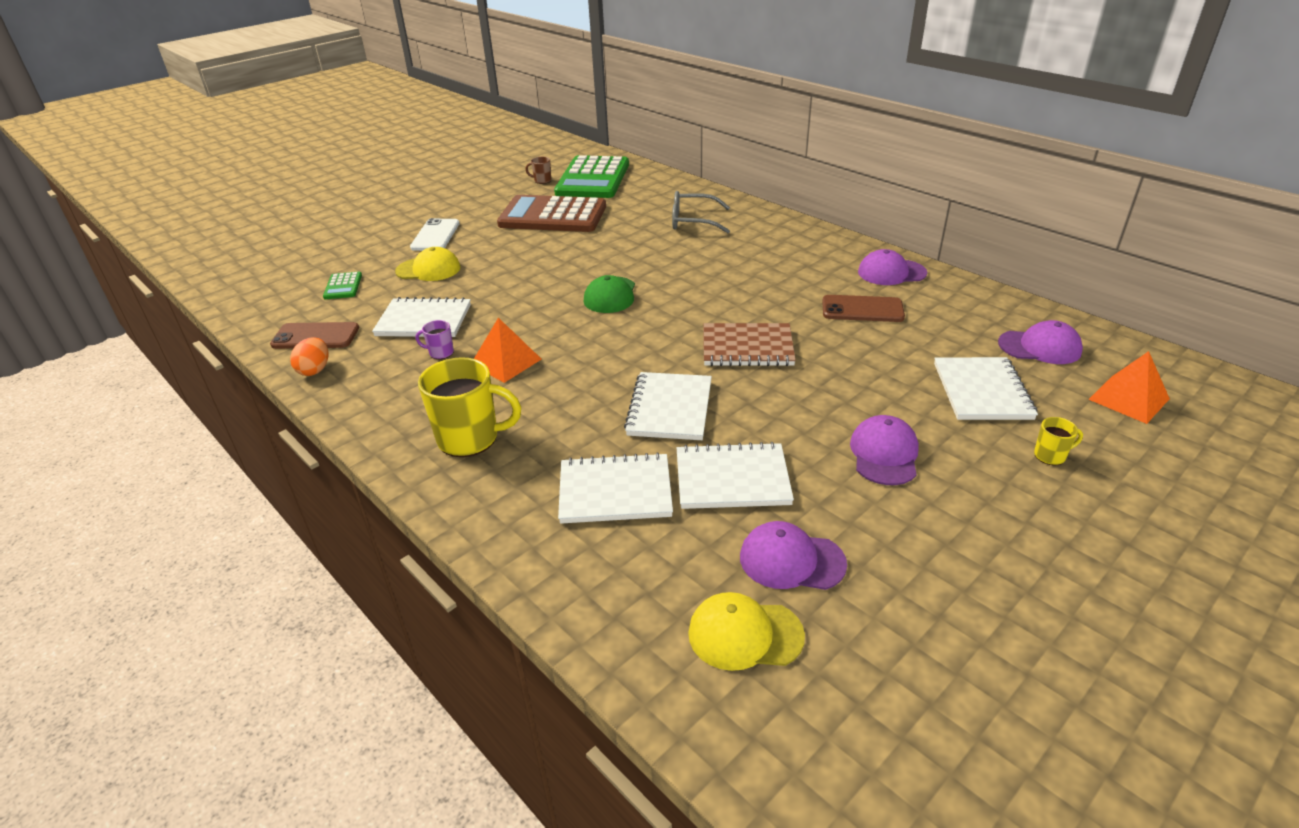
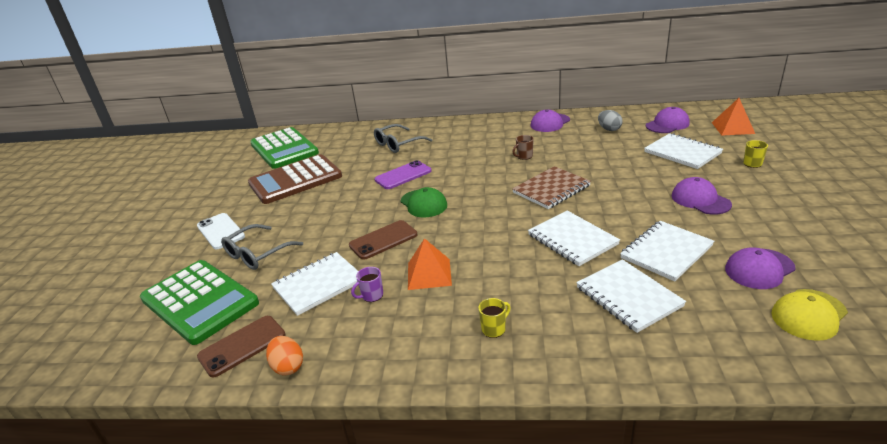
camera: 40 degrees left, 5 degrees down
green calculator [323,272,362,299] -> green calculator [140,260,259,345], size x2.39
yellow cap [395,247,461,281] -> grey glasses [221,224,303,270]
yellow mug [418,357,521,457] -> yellow mug [478,298,511,338], size x0.46
brown mug [525,157,551,184] -> brown mug moved to [513,135,534,160]
white notebook [558,452,673,524] -> white notebook turned 75 degrees counterclockwise [576,259,686,333]
brown phone [822,295,905,322] -> brown phone moved to [349,220,417,260]
none -> purple phone [375,160,431,189]
none -> grey egg [598,110,622,131]

